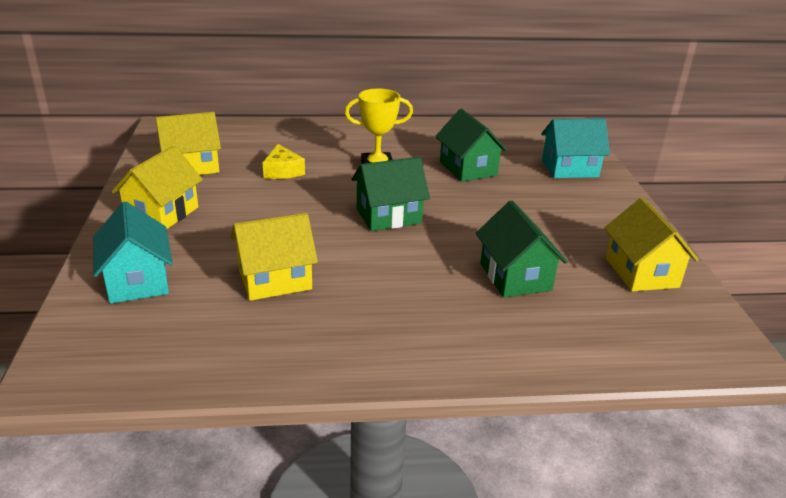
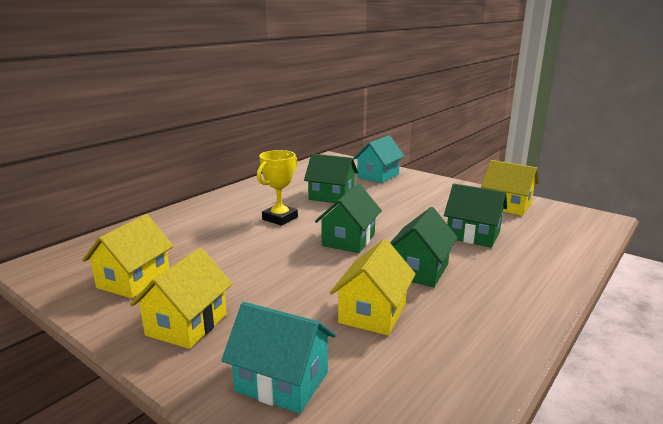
camera: 45 degrees left, 10 degrees down
yellow house [111,145,203,229] -> yellow house turned 45 degrees clockwise [130,248,232,349]
yellow cheese [263,144,305,179] -> none
none -> green house [390,207,458,287]

